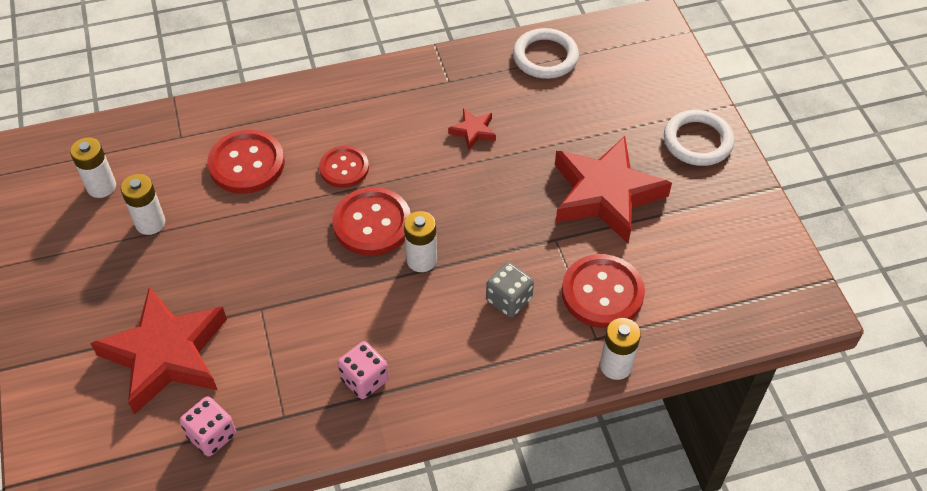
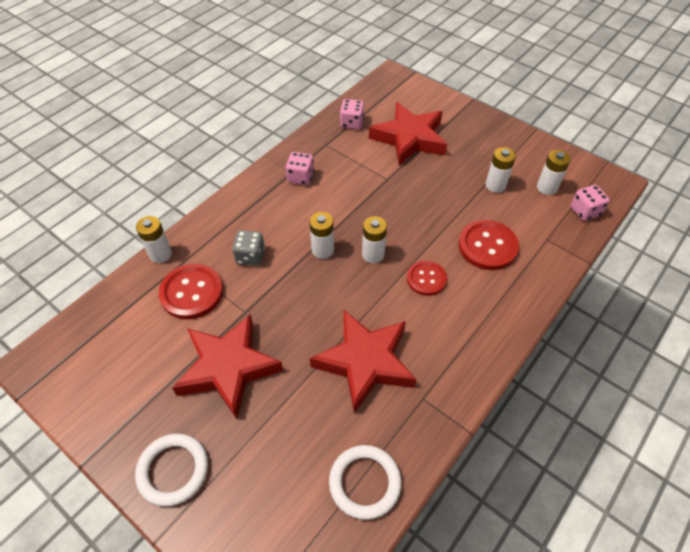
camera: 145 degrees right, 0 degrees up
red button [332,187,411,256] -> white battery [362,216,387,263]
red star [448,109,496,150] -> red star [310,309,417,413], size x2.37
none -> pink dice [571,185,610,221]

